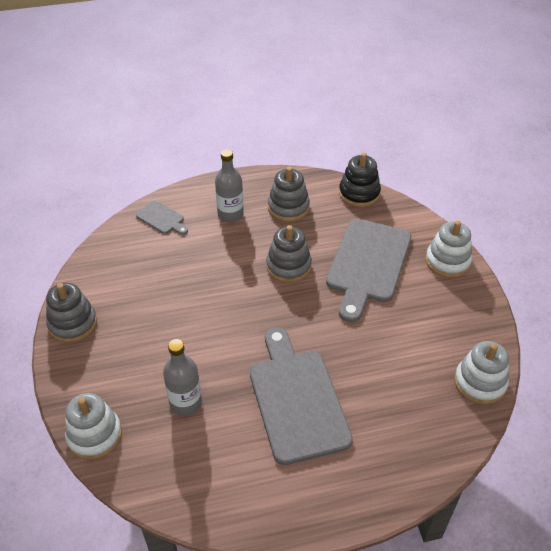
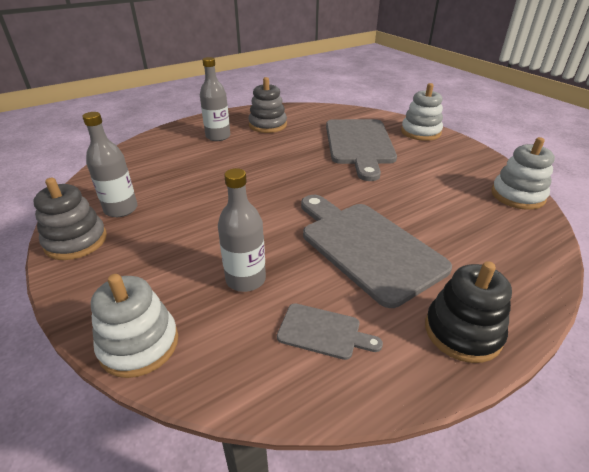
camera: 20 degrees left, 10 degrees down
grey cutting board [136,201,188,235] -> grey cutting board moved to [277,303,383,360]
grey stacking toy [266,225,312,283] -> none
black stacking toy [339,153,381,207] -> black stacking toy moved to [425,261,512,363]
none -> grey bottle [82,112,138,217]

